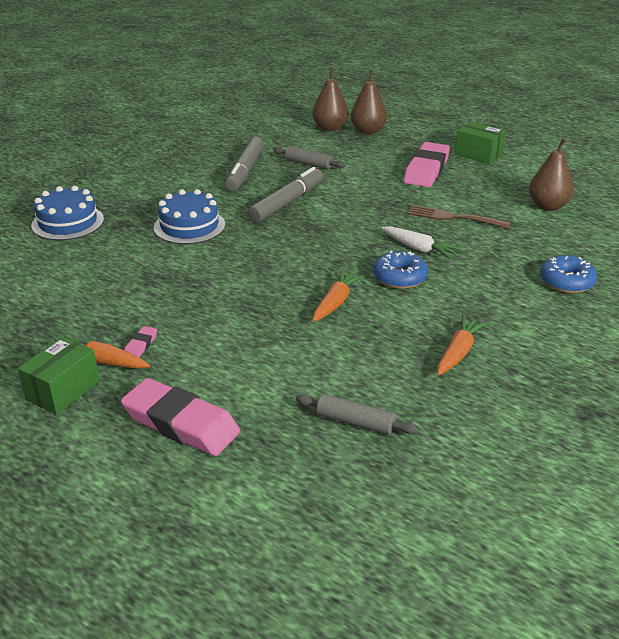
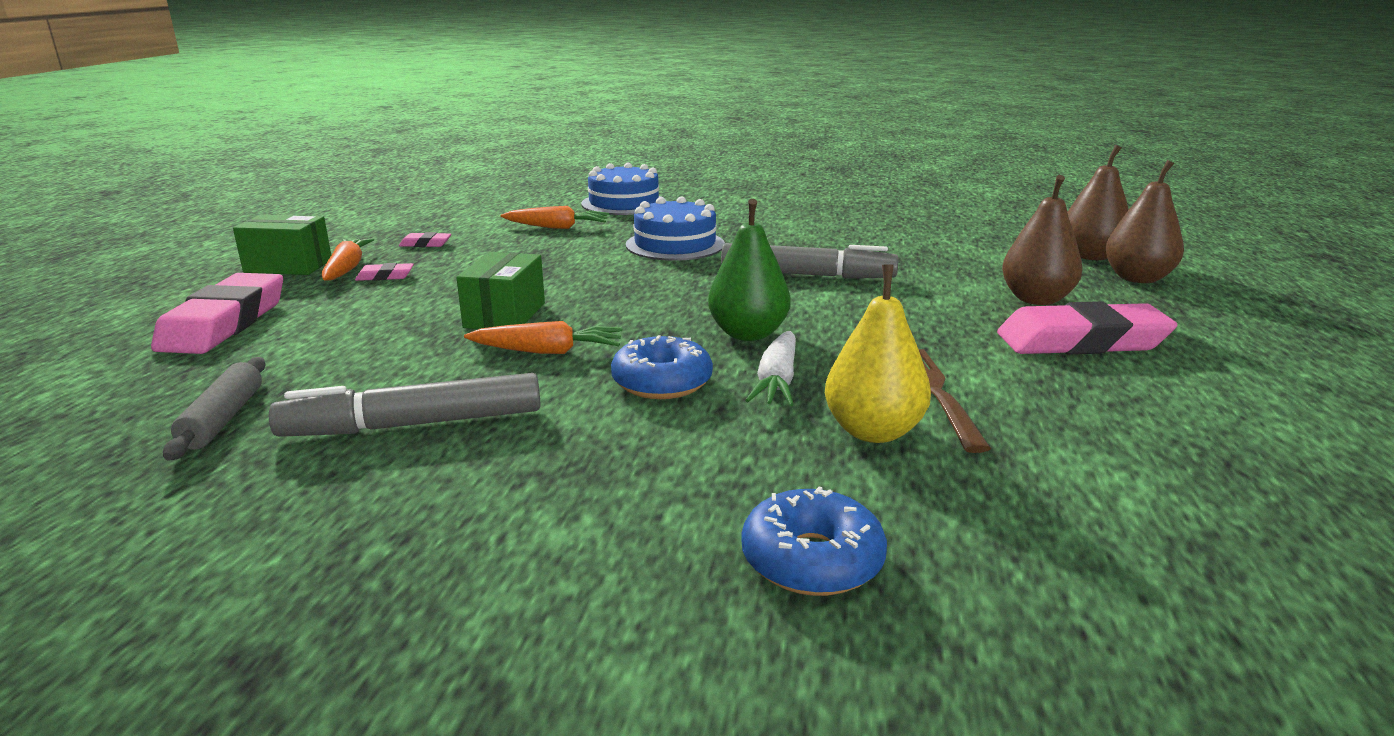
camera: 65 degrees right, 10 degrees down
grey marker [225,137,264,191] -> grey marker moved to [269,373,541,437]
grey rolling pin [273,146,345,169] -> none
orange carrot [437,315,487,375] -> orange carrot moved to [501,206,609,229]
green box [455,121,506,164] -> green box moved to [456,252,545,329]
brown pear [529,138,574,211] -> brown pear moved to [1002,175,1083,305]
none -> pink eraser [399,232,451,247]
none -> green pear [708,199,791,341]
none -> yellow pear [825,264,931,443]

